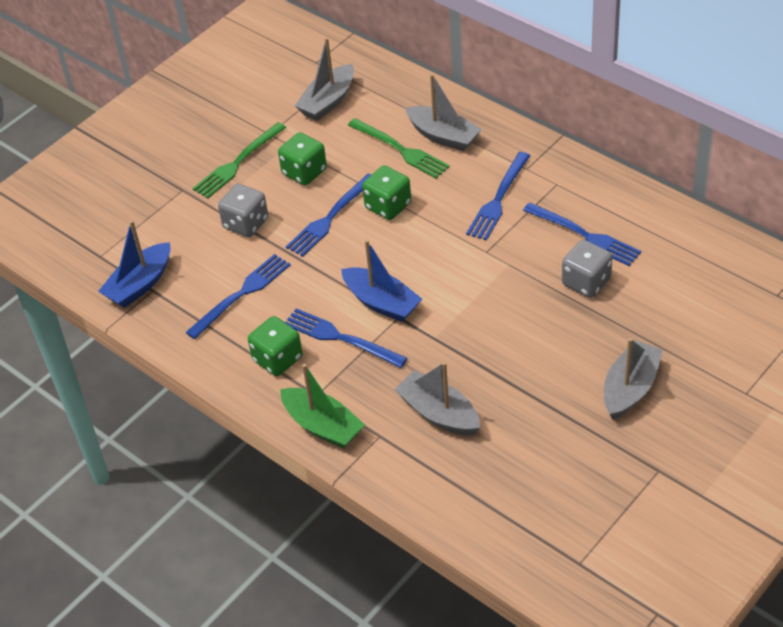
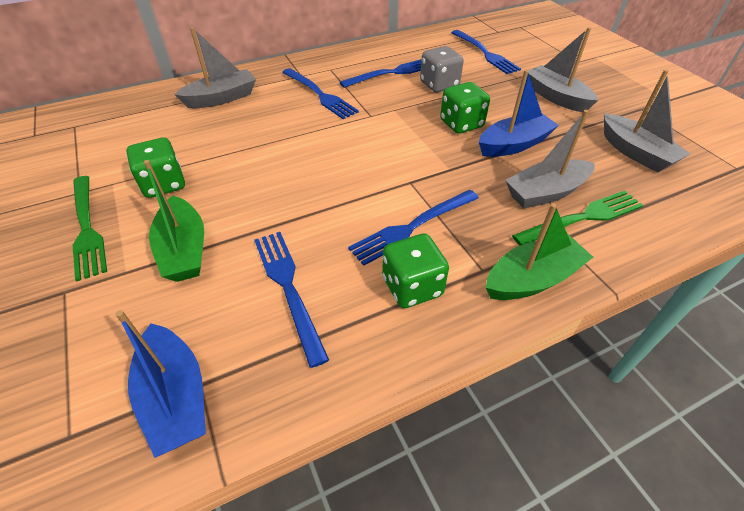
camera: 70 degrees left, 0 degrees up
grey dice [218,184,268,237] -> green boat [144,160,204,282]
blue fork [286,174,371,257] -> blue fork moved to [451,30,521,74]
grey boat [295,38,354,121] -> grey boat moved to [604,70,690,173]
blue boat [341,240,422,322] -> blue boat moved to [479,70,559,157]
green fork [348,118,450,178] -> green fork moved to [512,190,643,246]
green dice [362,165,411,220] -> green dice moved to [440,82,490,134]

